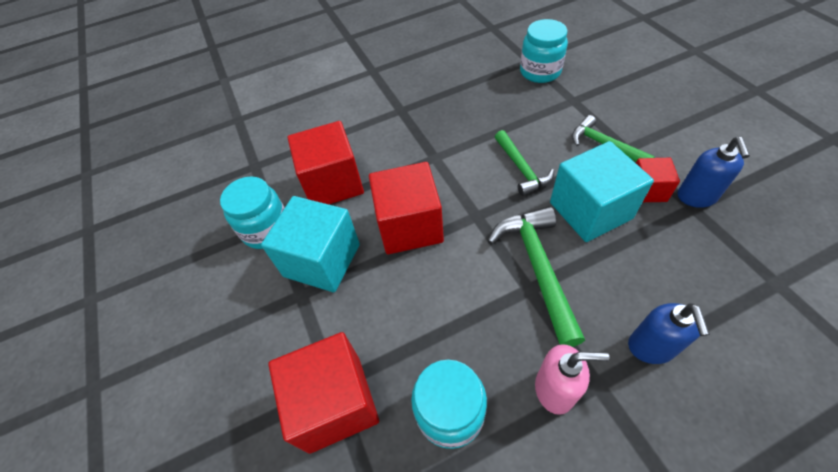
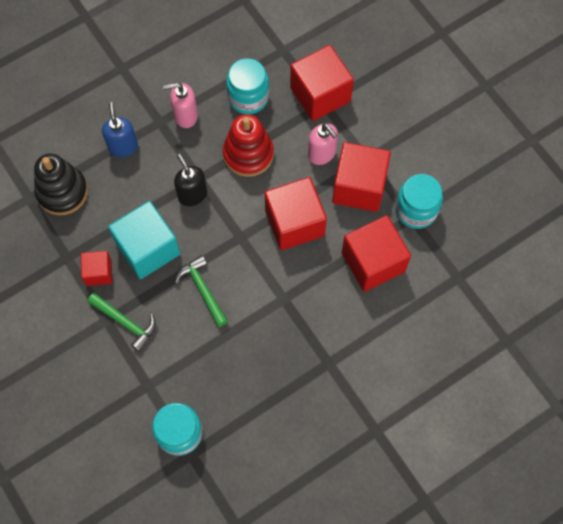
camera: 165 degrees right, 15 degrees up
turquoise cube [261,196,360,292] -> red cube [332,142,391,212]
green hammer [488,206,585,347] -> black soap dispenser [174,154,207,206]
blue soap dispenser [678,137,750,208] -> none
none -> black stacking toy [34,154,88,215]
none -> red stacking toy [223,114,274,177]
none -> pink soap dispenser [308,123,338,165]

